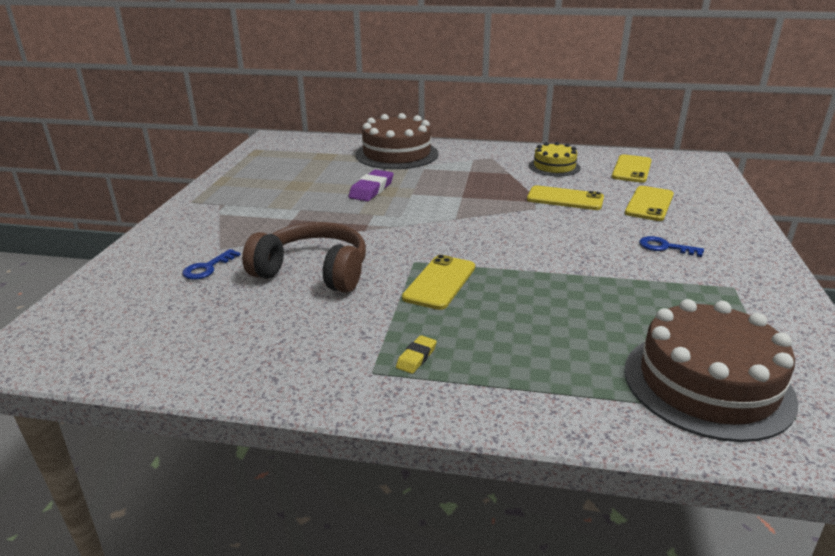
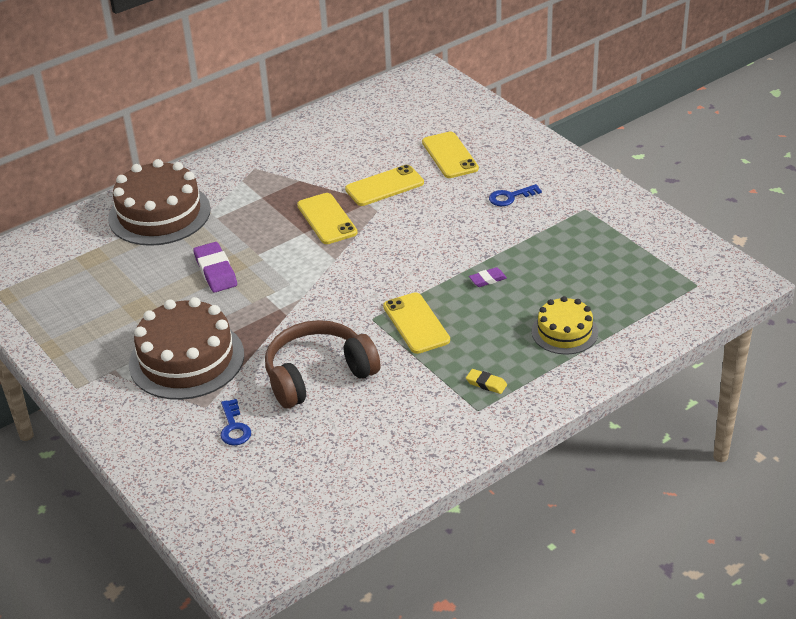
camera: 45 degrees left, 10 degrees up
yellow eraser [396,335,437,374] -> yellow eraser turned 45 degrees counterclockwise [466,369,507,394]
yellow cake [529,142,580,176] -> yellow cake moved to [532,296,598,355]
yellow phone [612,154,652,183] -> yellow phone moved to [297,193,358,244]
brown cake [624,299,798,442] -> brown cake moved to [129,297,244,400]
none -> purple eraser [469,267,507,287]

